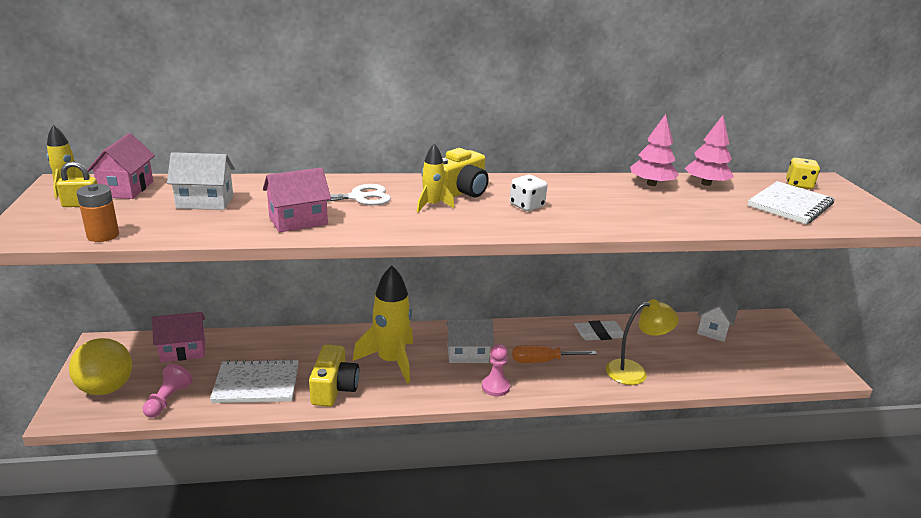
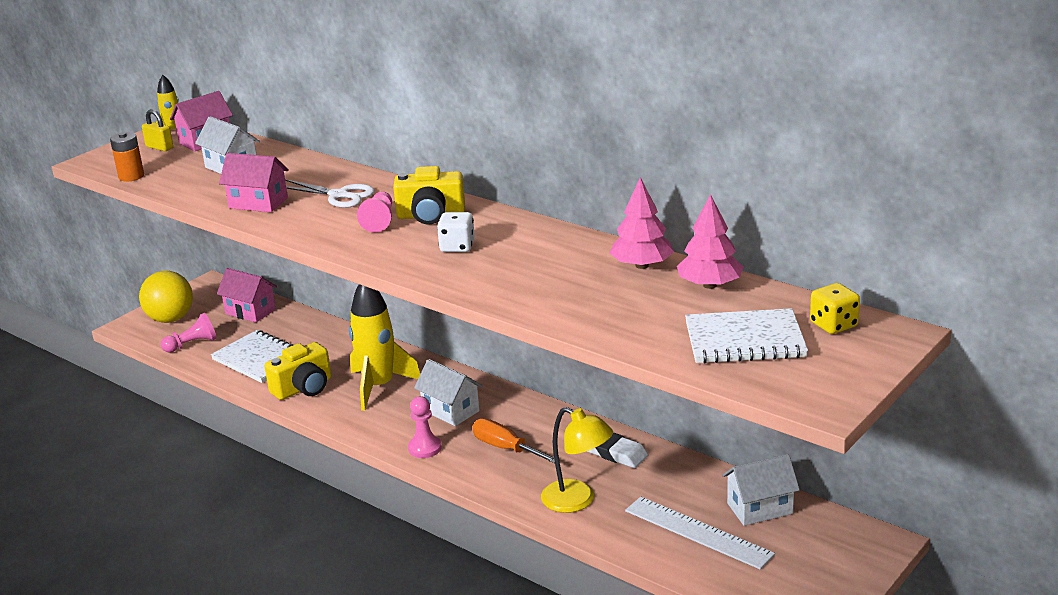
camera: 50 degrees right, 0 degrees up
yellow rocket [417,143,455,213] -> pink pawn [357,192,392,232]
none -> white ruler [625,497,775,570]

